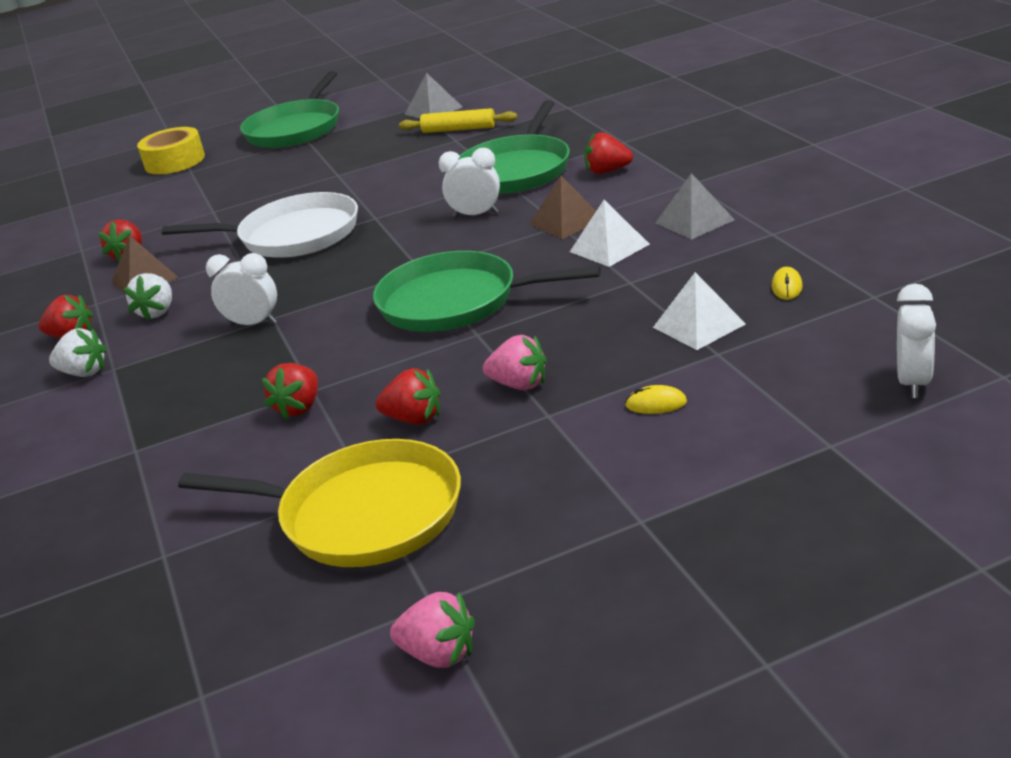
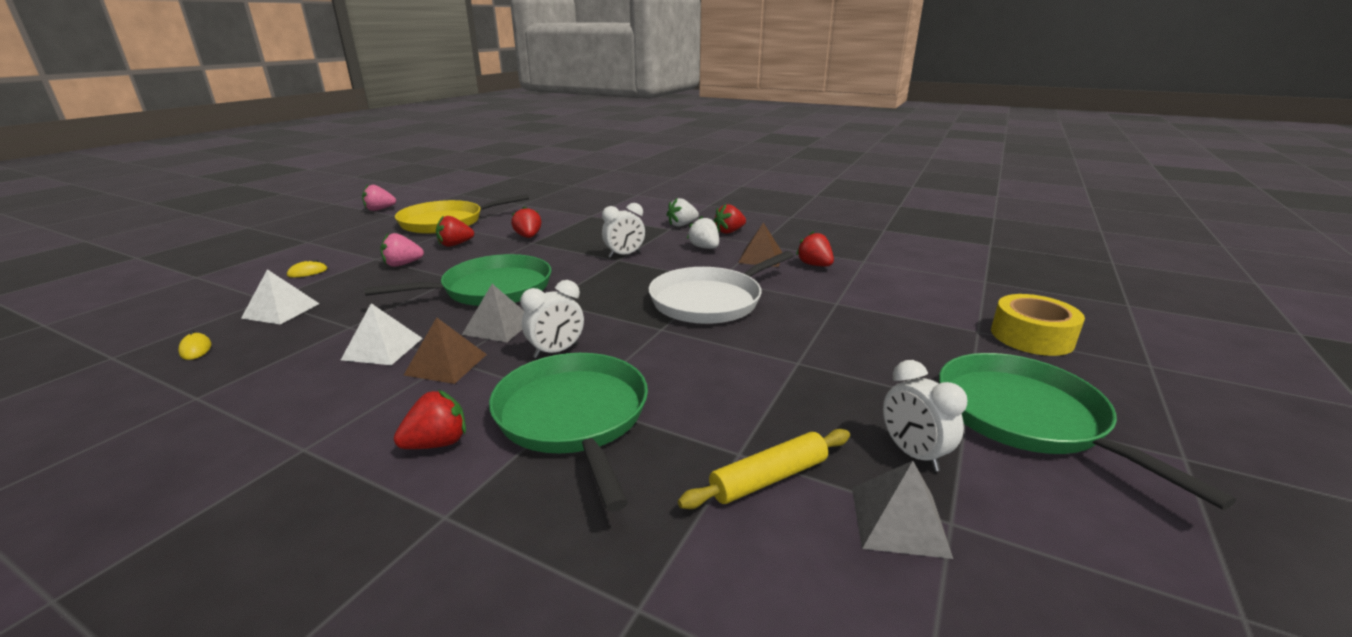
camera: 135 degrees right, 5 degrees down
grey pyramid [656,173,735,240] -> grey pyramid moved to [462,284,524,342]
white clock [897,284,936,398] -> white clock moved to [883,360,967,471]

